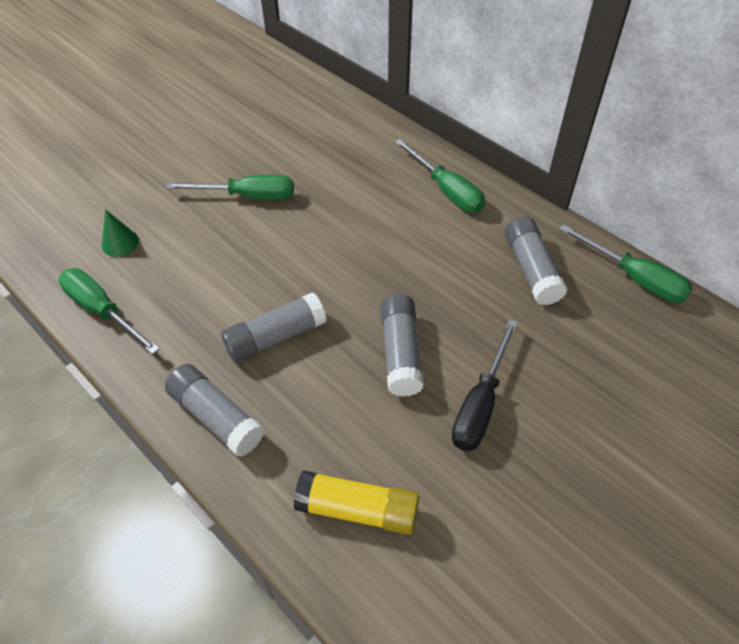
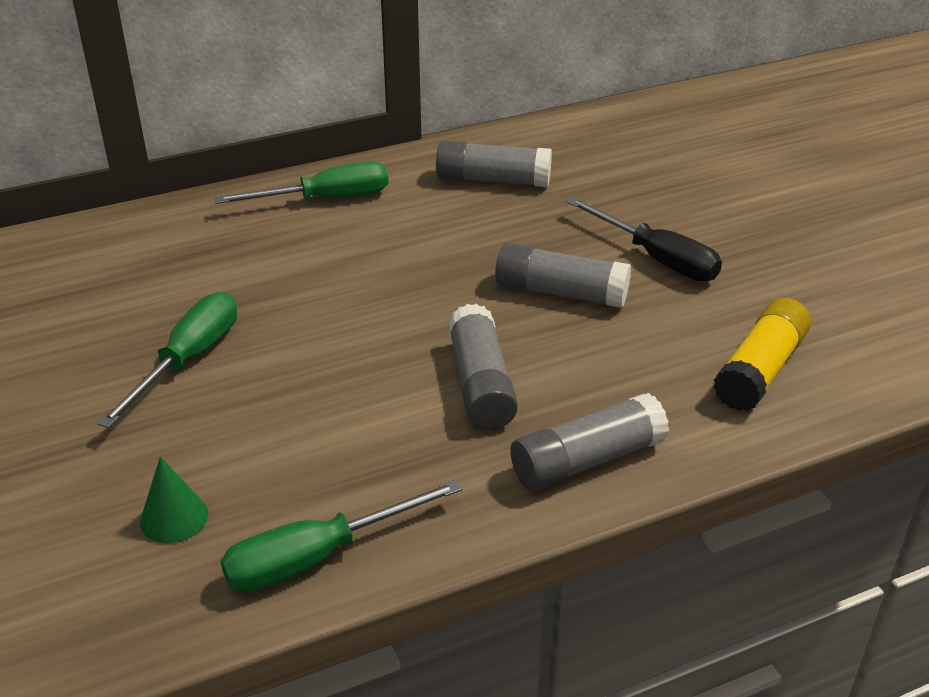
camera: 70 degrees left, 15 degrees down
green screwdriver [559,225,693,303] -> none

